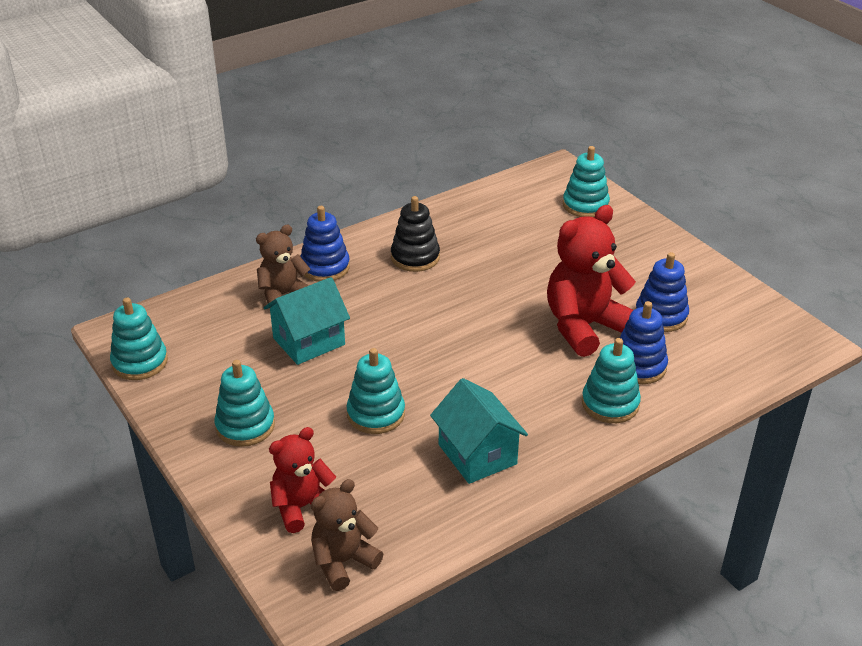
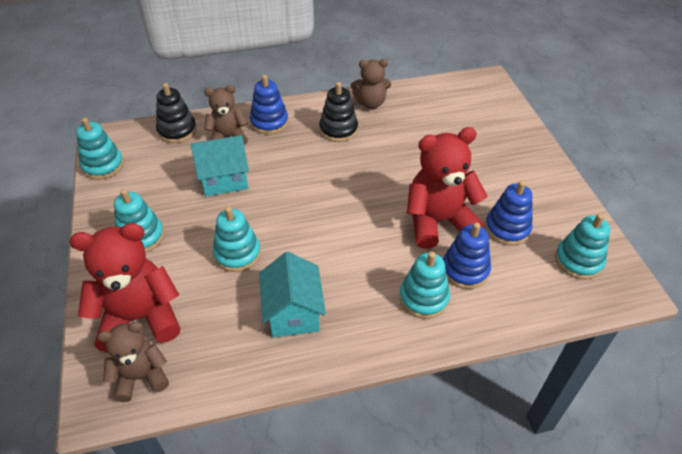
camera: 20 degrees right, 10 degrees up
red teddy bear [269,427,336,533] -> red teddy bear [69,223,181,353], size x1.65
turquoise stacking toy [563,146,610,217] -> turquoise stacking toy moved to [555,213,610,280]
none -> black stacking toy [156,83,197,143]
none -> brown teddy bear [351,59,391,109]

